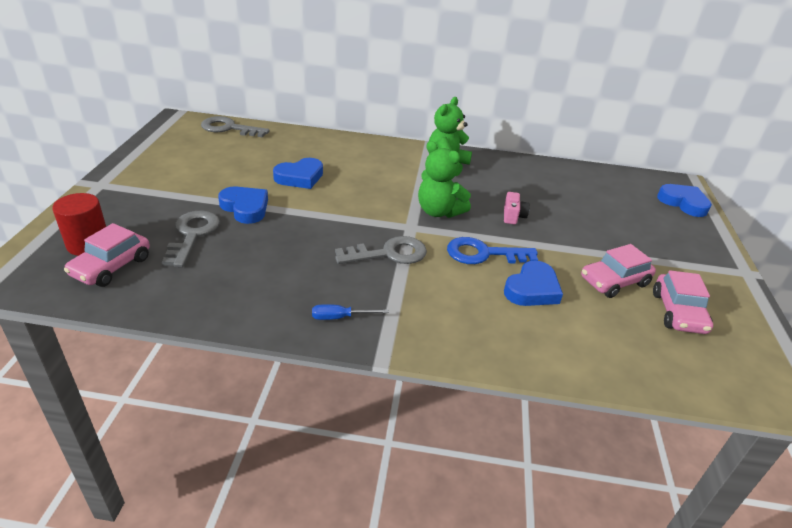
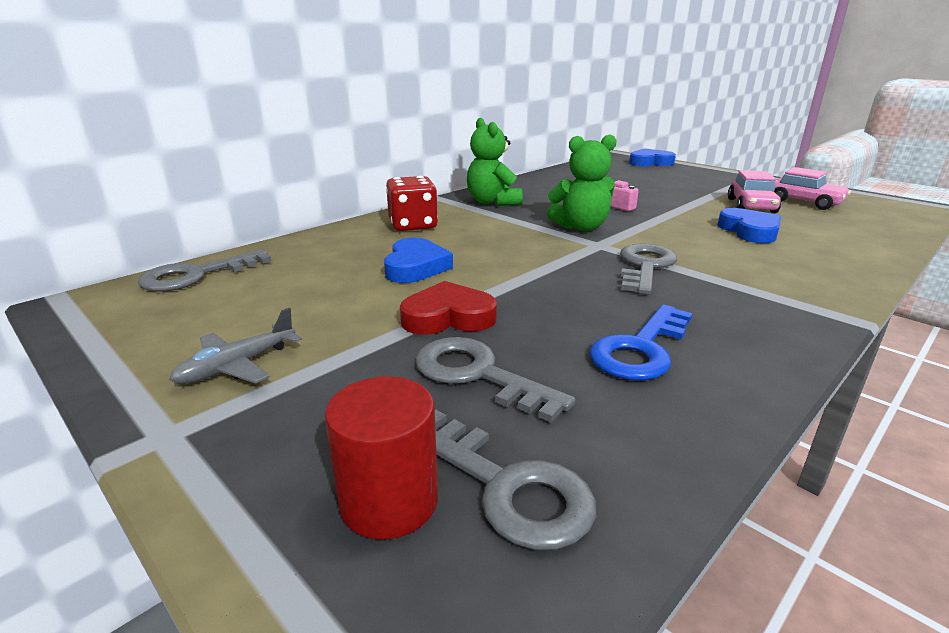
camera: 50 degrees left, 10 degrees down
pink car [64,223,150,287] -> grey key [435,409,596,550]
blue heart [218,186,268,224] -> red heart [400,281,497,335]
blue screwdriver [312,304,389,320] -> none
blue key [447,237,538,264] -> blue key moved to [590,305,693,381]
none -> grey plane [169,308,302,384]
none -> red dice [386,176,438,231]

